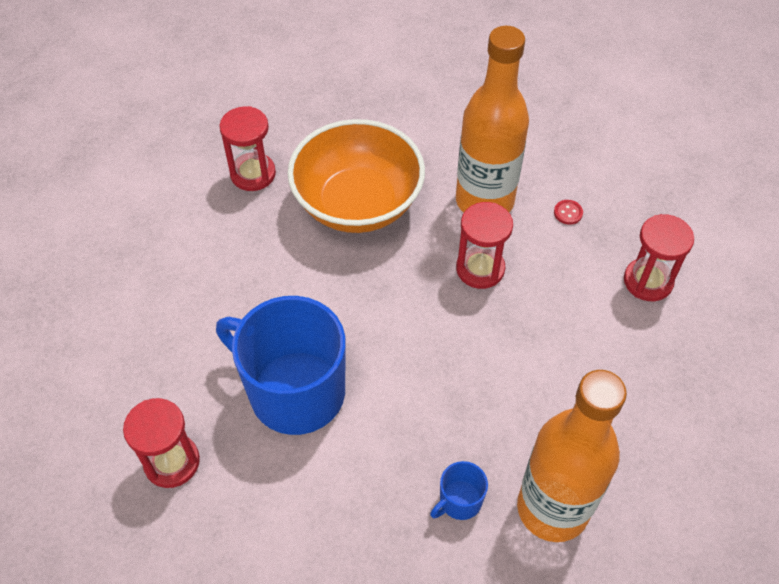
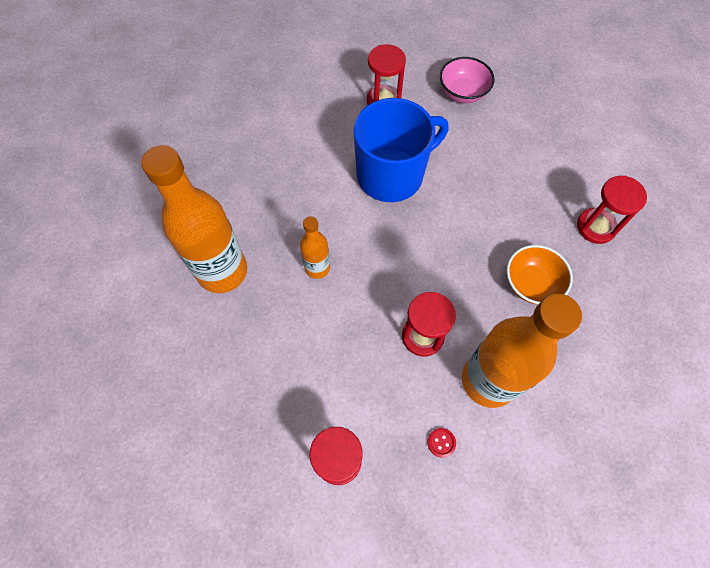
camera: 120 degrees right, 10 degrees up
orange bowl [287,119,425,233] -> orange bowl [507,245,573,305], size x0.55
blue mug [430,461,488,520] -> none
none -> orange bottle [300,216,330,279]
none -> pink bowl [440,57,495,103]

